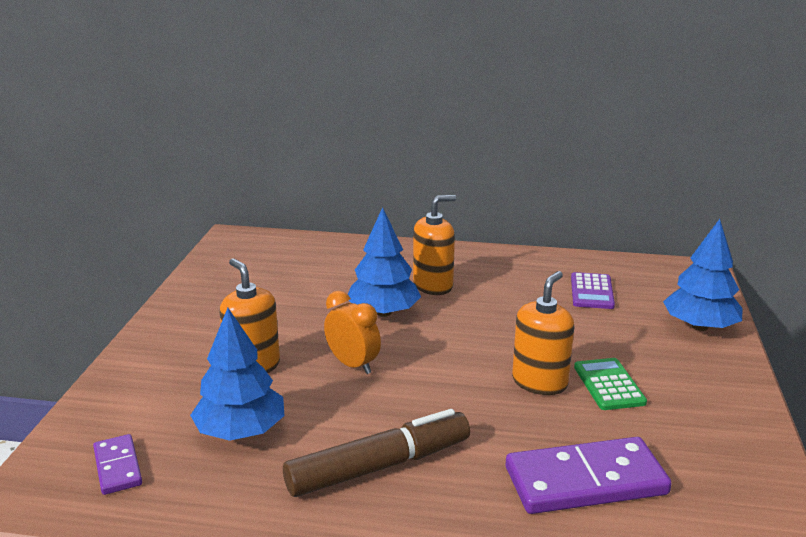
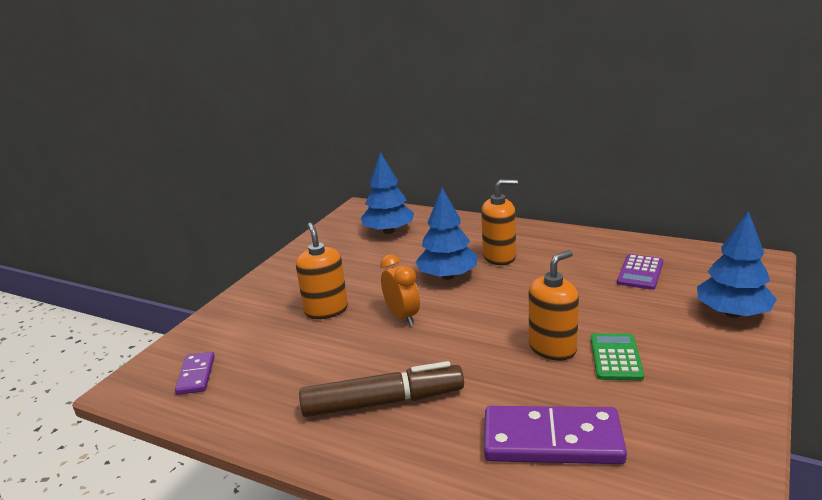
camera: 20 degrees right, 0 degrees up
blue tree [190,308,284,441] -> blue tree moved to [361,152,414,234]

